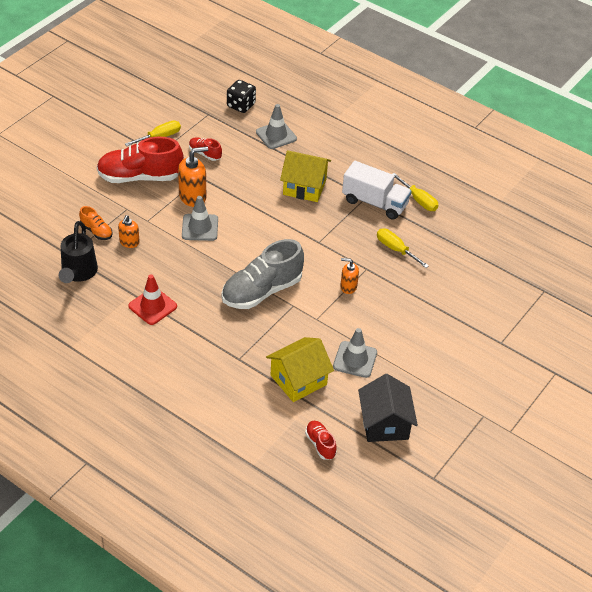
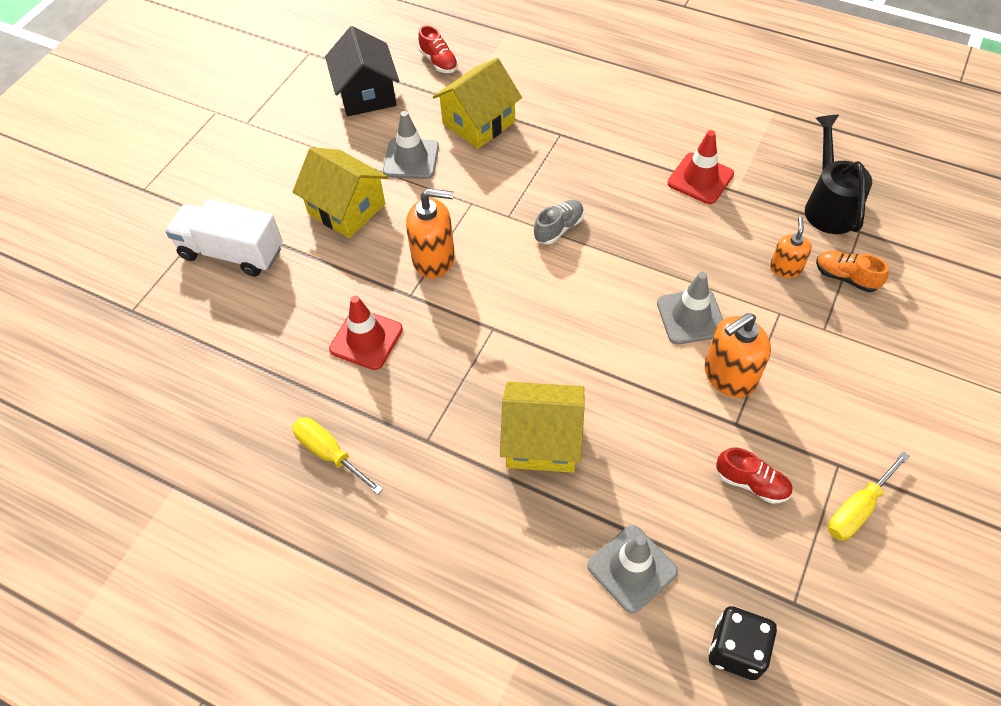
camera: 175 degrees right, 10 degrees up
red shoe [97,137,184,183] -> none
grey shoe [222,239,304,309] -> grey shoe [534,200,584,244], size x0.47
orange soap dispenser [340,258,359,294] -> orange soap dispenser [406,188,455,279], size x1.67
white truck [342,161,411,220] -> white truck moved to [166,199,282,277]
yellow screwdriver [377,228,429,268] -> red traffic cone [329,296,403,370]
none -> yellow house [293,147,388,238]

